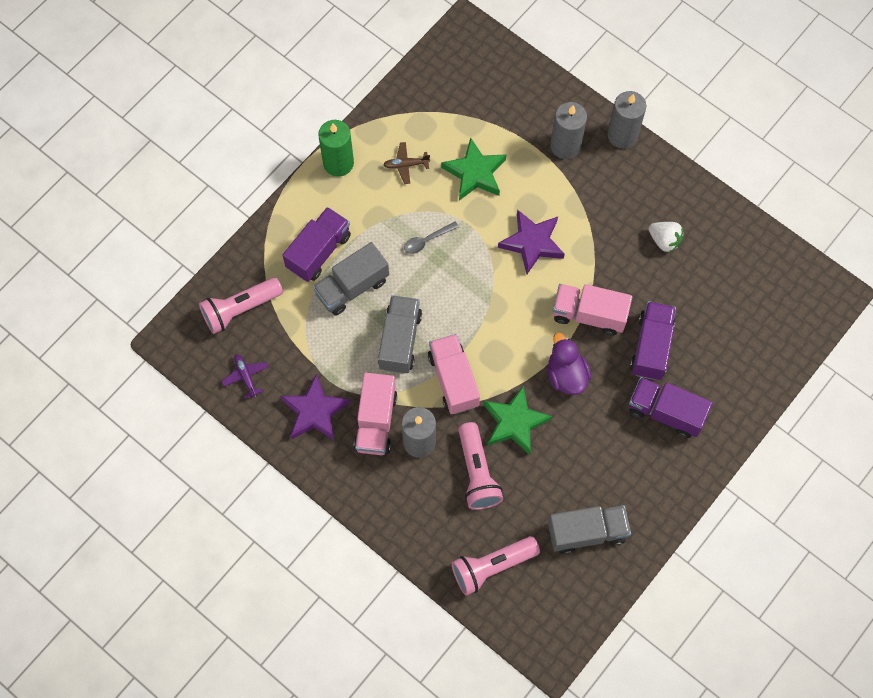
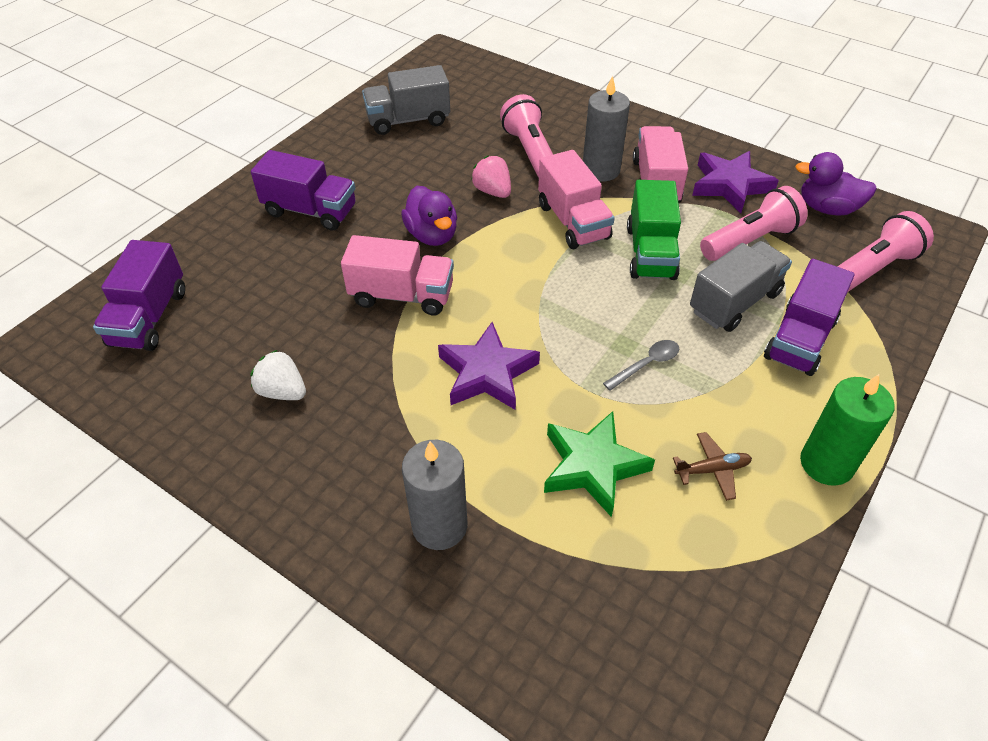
camera: 175 degrees right, 20 degrees down
purple plane [221,354,269,399] -> purple duck [795,152,877,216]
grey truck [378,295,422,374] -> green truck [627,180,681,280]
pink flashlight [451,536,540,596] -> pink flashlight moved to [700,186,808,261]
green star [483,386,552,455] -> pink strawberry [471,156,511,198]
grey candle [607,91,646,148] -> none
purple truck [630,301,676,380] -> purple truck moved to [93,240,185,351]

